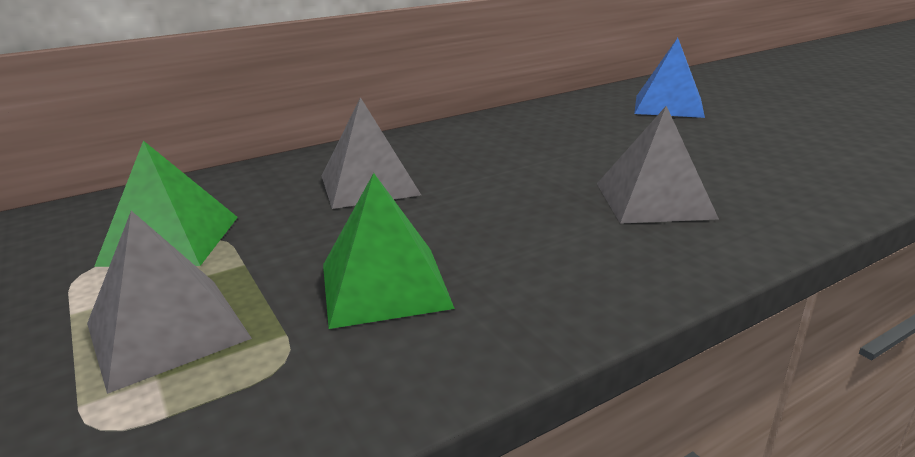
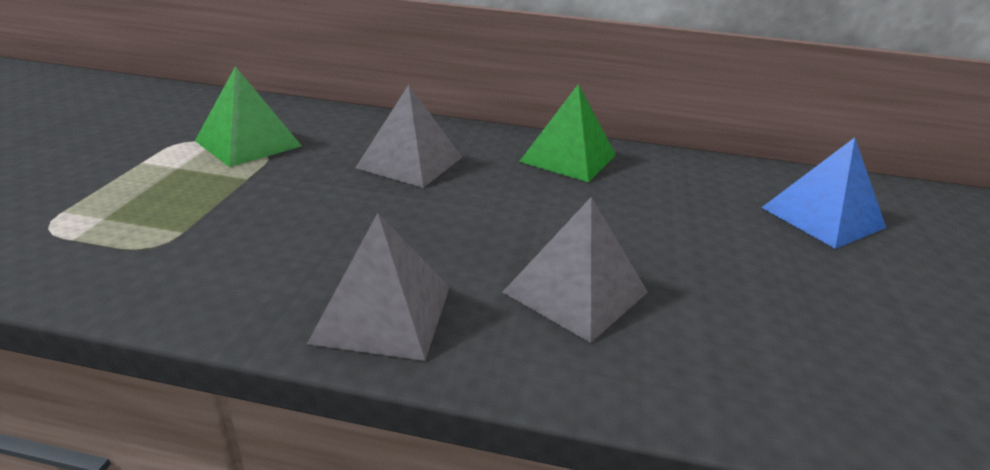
camera: 40 degrees right, 5 degrees up
grey pyramid [87,211,252,394] -> grey pyramid moved to [307,213,450,361]
green pyramid [323,173,455,329] -> green pyramid moved to [519,84,616,182]

